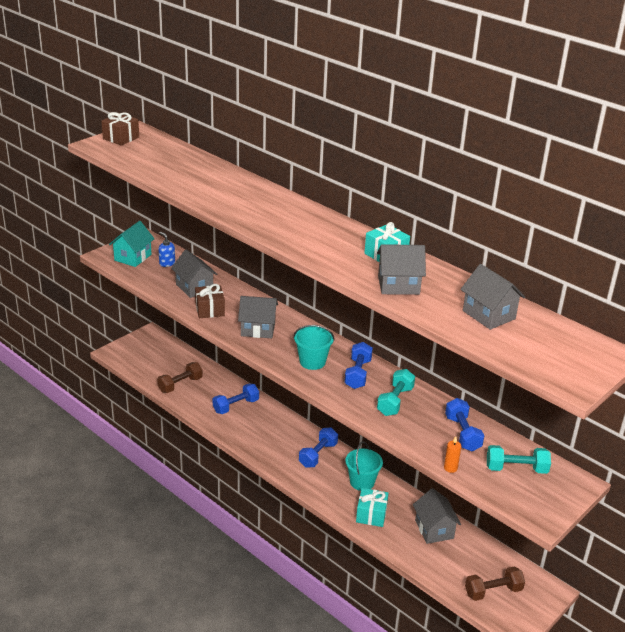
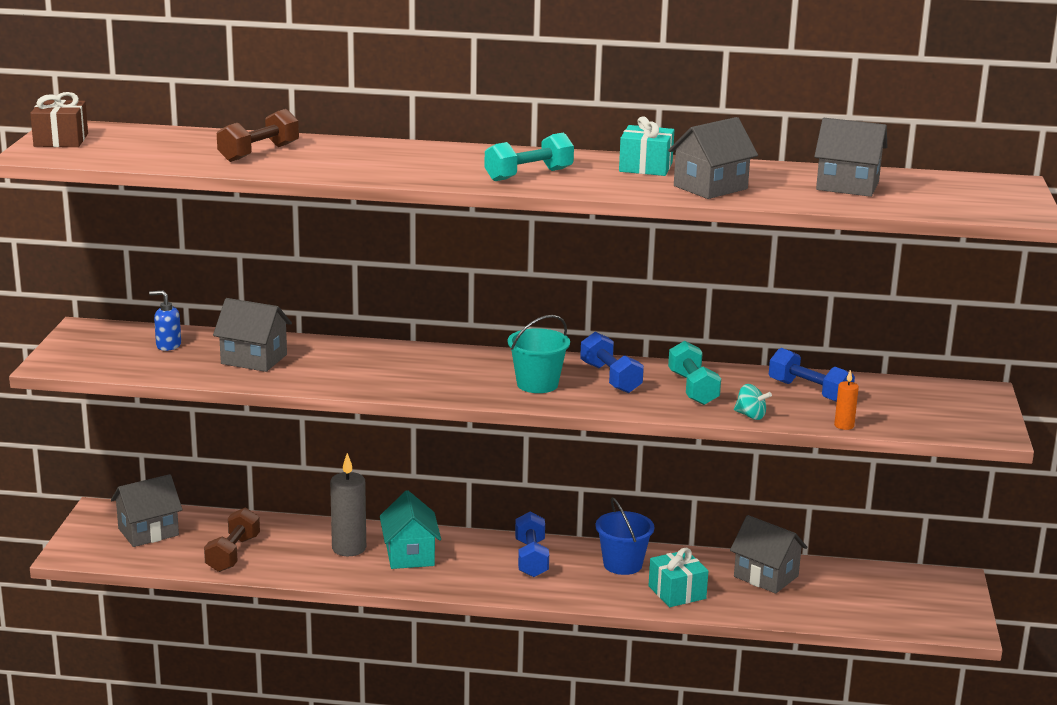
camera: 35 degrees left, 10 degrees down
turquoise house [109,221,155,267] -> turquoise house moved to [380,490,441,569]
brown gift [195,284,225,318] -> none
blue dumbbell [213,383,259,414] -> grey candle [330,453,366,556]
grey house [238,296,278,338] -> grey house moved to [111,474,183,547]
turquoise bucket [346,442,383,491] -> blue bucket [596,497,654,575]
brown dumbbell [465,566,525,601] -> brown dumbbell moved to [217,109,299,162]
turquoise dumbbell [487,445,551,474] -> turquoise dumbbell moved to [484,133,574,181]
none -> turquoise spinning top [734,384,772,420]

